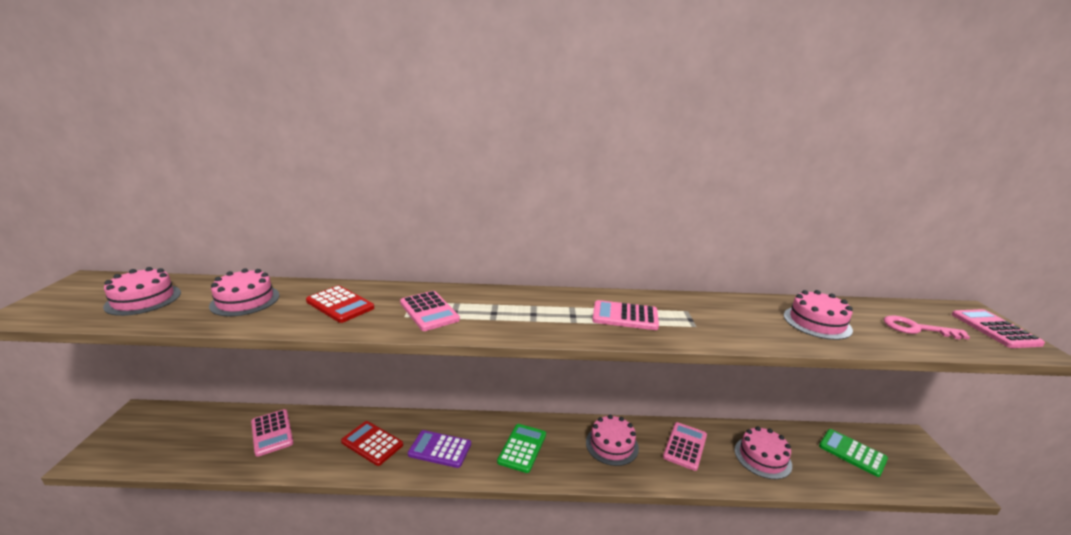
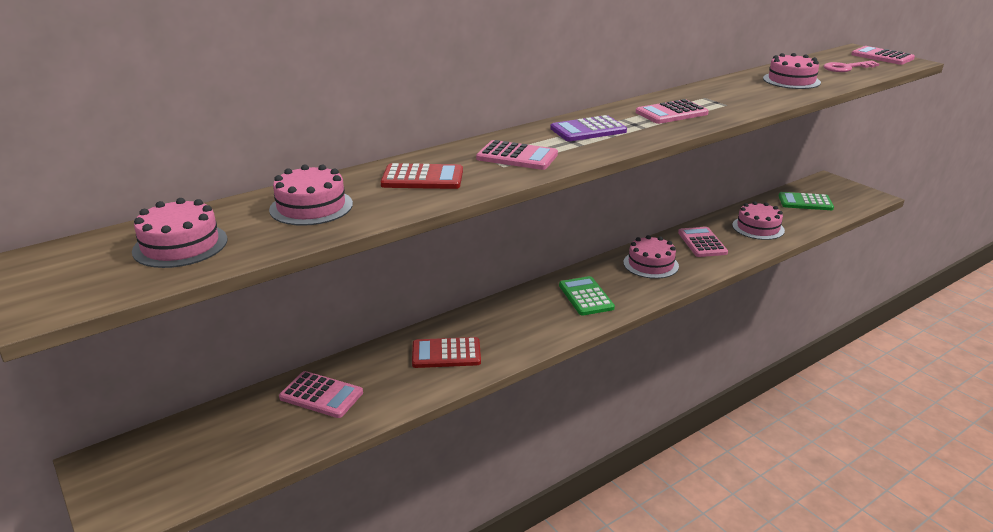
camera: 35 degrees left, 5 degrees up
purple calculator [408,430,471,468] -> purple calculator moved to [550,115,627,141]

